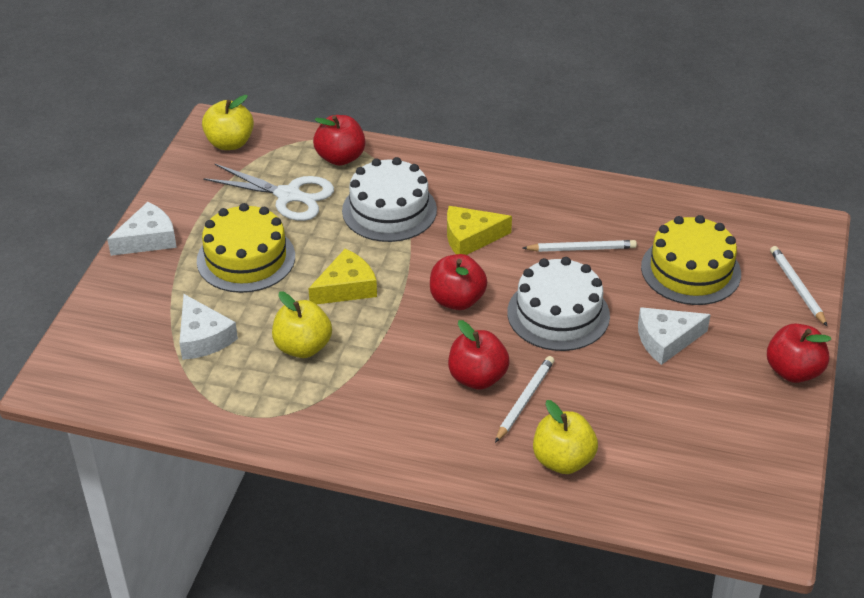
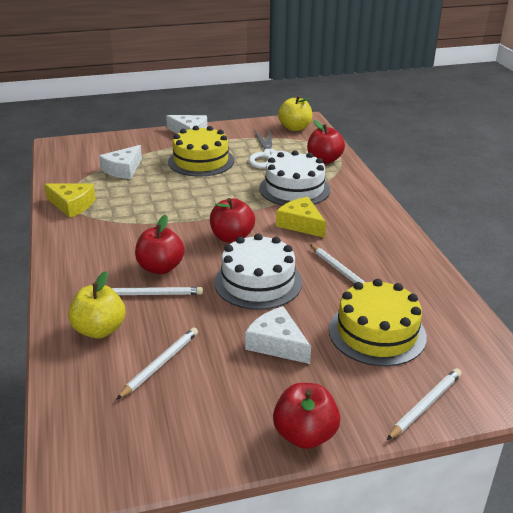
camera: 60 degrees right, 10 degrees down
yellow apple [272,292,332,358] -> none
yellow cheese [308,249,377,304] -> yellow cheese moved to [44,183,96,218]
none -> white pencil [116,327,198,400]

